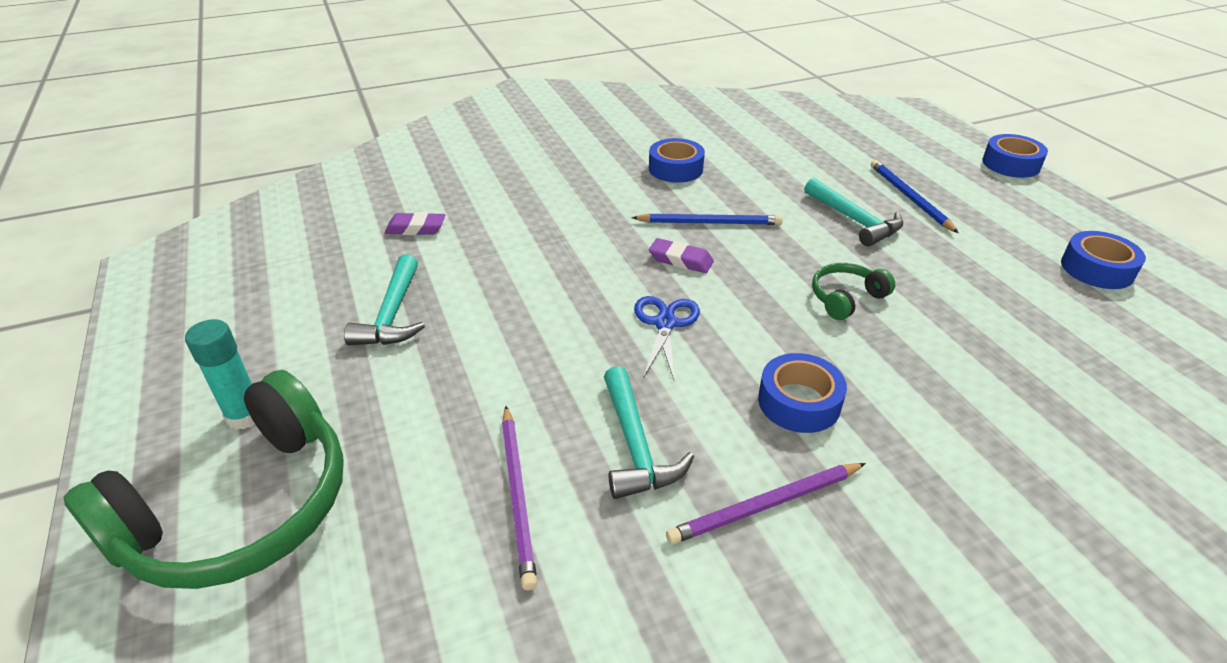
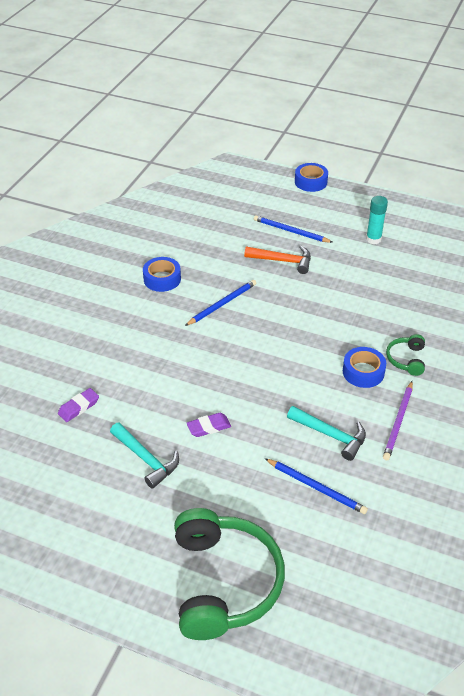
camera: 45 degrees left, 5 degrees up
turquoise glue stick [185,319,255,430] -> turquoise glue stick moved to [366,196,388,244]
purple pencil [502,406,537,590] -> blue pencil [265,458,368,514]
blue scissors [634,296,700,380] -> none
purple eraser [649,238,714,273] -> purple eraser moved to [187,413,231,437]
turquoise hammer [804,178,903,247] -> orange hammer [244,246,311,274]
green headphones [812,263,895,320] -> green headphones moved to [386,334,425,376]
blue tape [1061,231,1146,289] -> none

